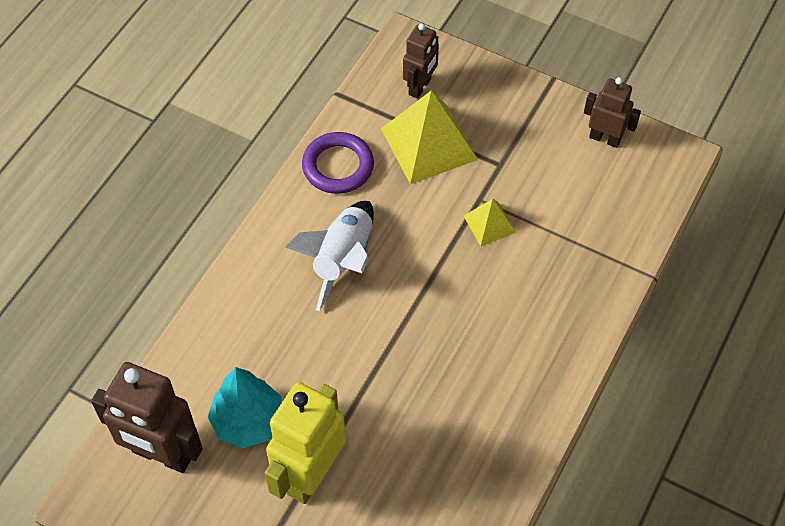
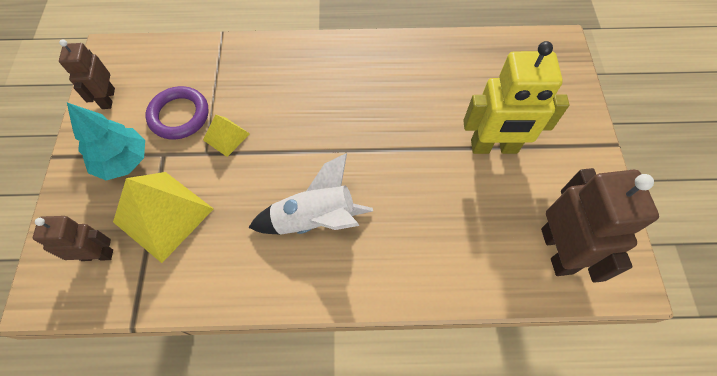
camera: 120 degrees left, 5 degrees up
turquoise tree [208,367,282,448] -> turquoise tree moved to [67,103,145,180]
purple ring [302,132,374,194] -> purple ring moved to [146,86,209,139]

